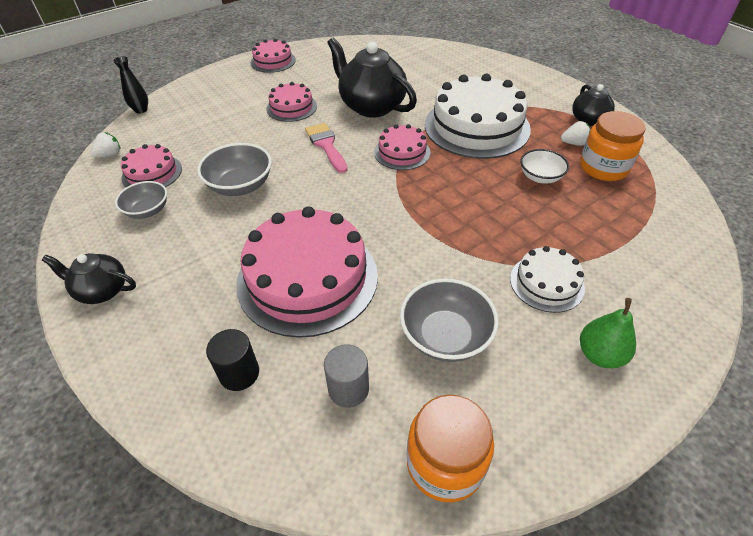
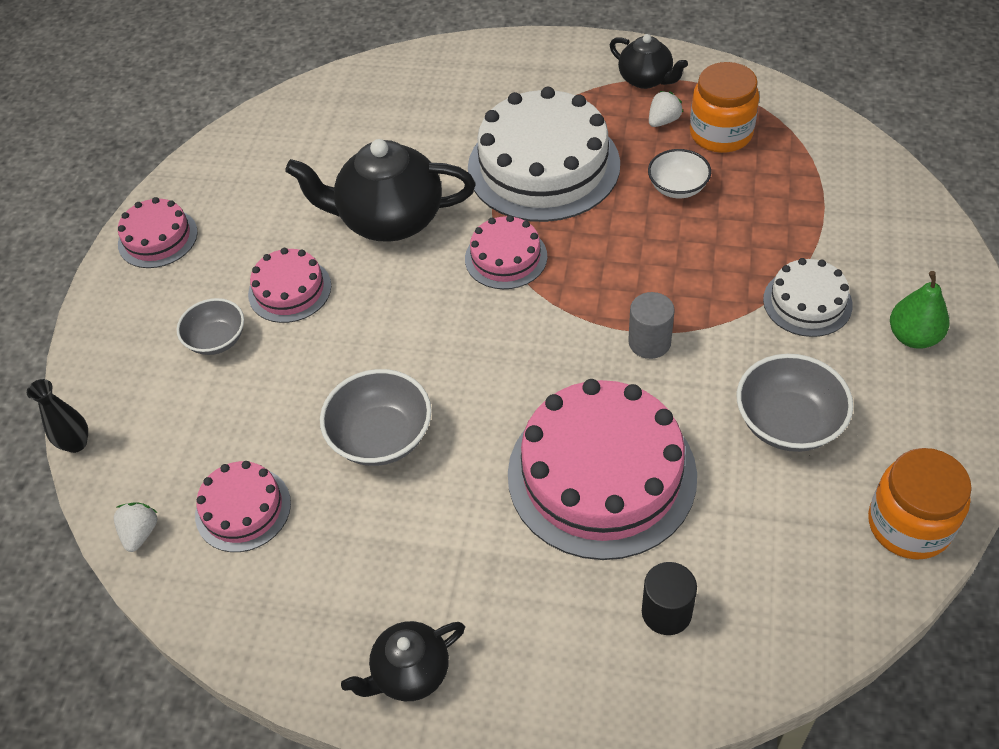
camera: 40 degrees left, 5 degrees up
grey bowl [115,181,167,219] -> grey bowl moved to [177,298,244,355]
pink brush [305,123,347,173] -> none
grey cylinder [324,344,369,408] -> grey cylinder moved to [628,292,675,359]

